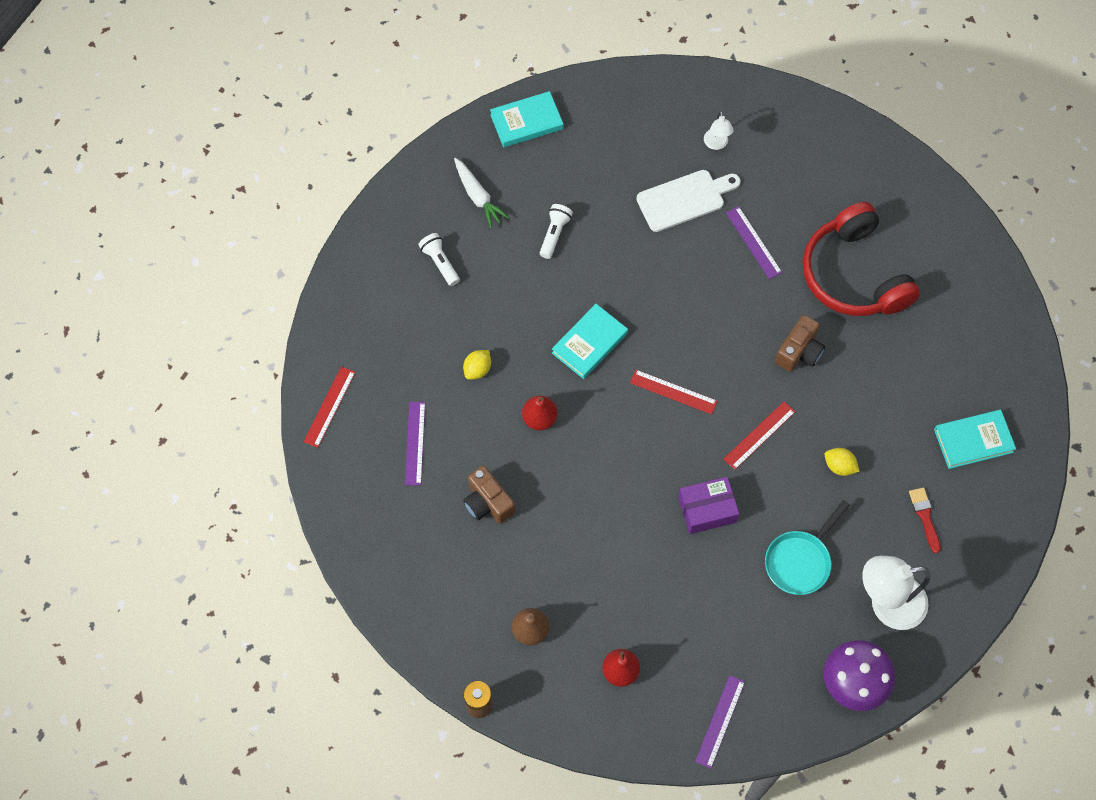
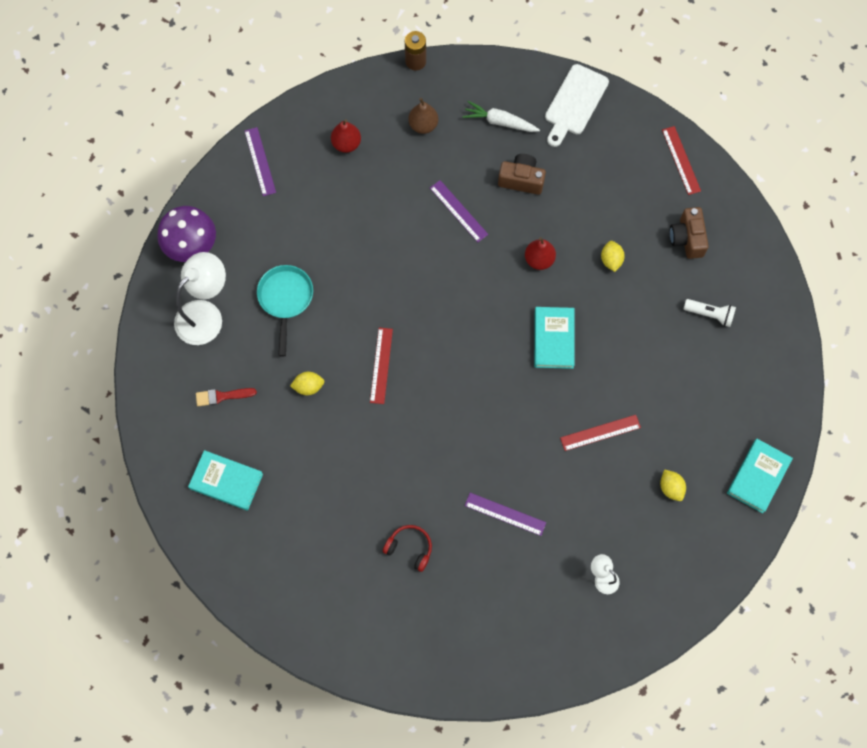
camera: 140 degrees right, 5 degrees up
purple ruler [405,402,425,485] -> purple ruler moved to [430,180,488,242]
white carrot [454,158,510,229] -> white carrot moved to [462,101,540,132]
white flashlight [540,204,573,259] -> none
red ruler [630,370,717,414] -> red ruler moved to [560,415,641,451]
white cutting board [636,170,741,232] -> white cutting board moved to [545,64,609,147]
purple box [678,477,739,534] -> none
brown camera [775,315,825,372] -> brown camera moved to [669,207,709,259]
red headphones [803,202,920,316] -> red headphones [383,525,432,572], size x0.42
red brush [909,488,941,553] -> red brush turned 135 degrees clockwise [196,388,257,406]
turquoise book [934,410,1016,469] -> turquoise book turned 75 degrees clockwise [188,450,263,511]
none -> yellow lemon [660,469,686,501]

